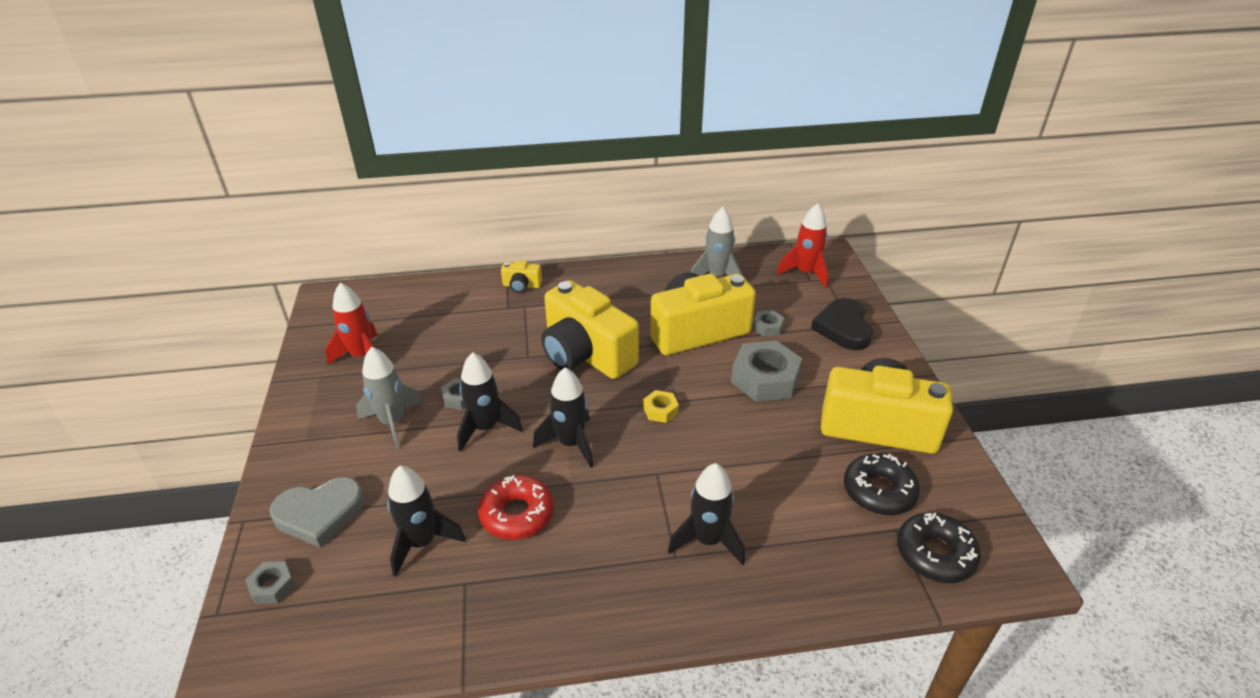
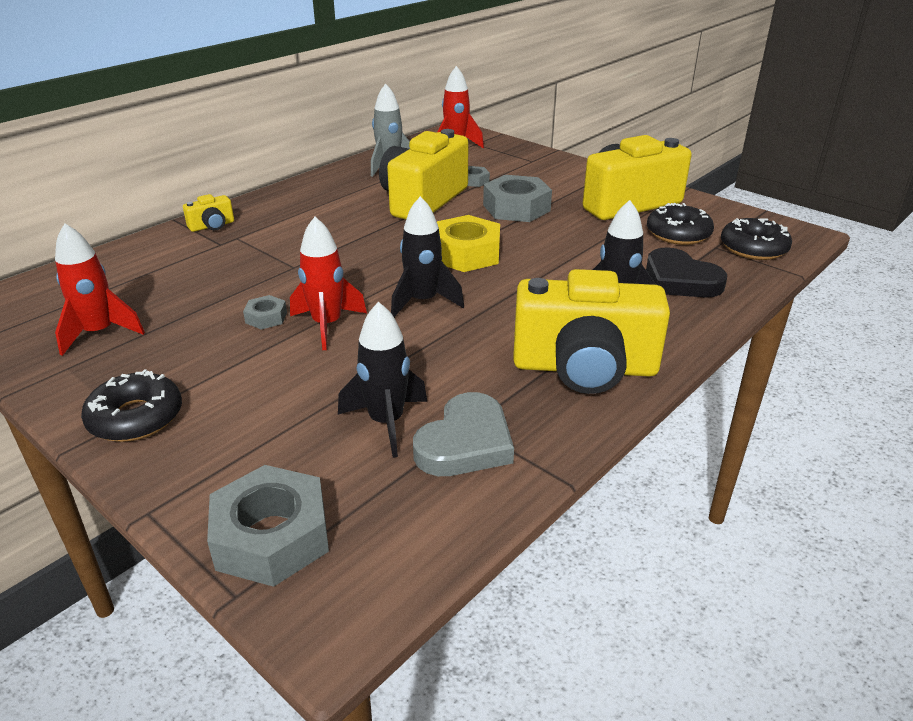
camera: 40 degrees left, 5 degrees down
grey nut [245,561,295,604] -> grey nut [207,465,329,587], size x2.04
grey heart [269,477,365,548] -> grey heart moved to [413,392,514,476]
grey rocket [356,347,424,449] -> none
black rocket [457,352,523,452] -> red rocket [290,217,367,350]
red donut [478,475,554,540] -> none
yellow camera [541,280,639,379] -> yellow camera moved to [513,269,670,394]
yellow nut [643,390,679,423] -> yellow nut [437,215,500,272], size x2.04
black heart [811,298,873,350] -> black heart moved to [646,247,727,298]
none -> black donut [81,369,182,442]

